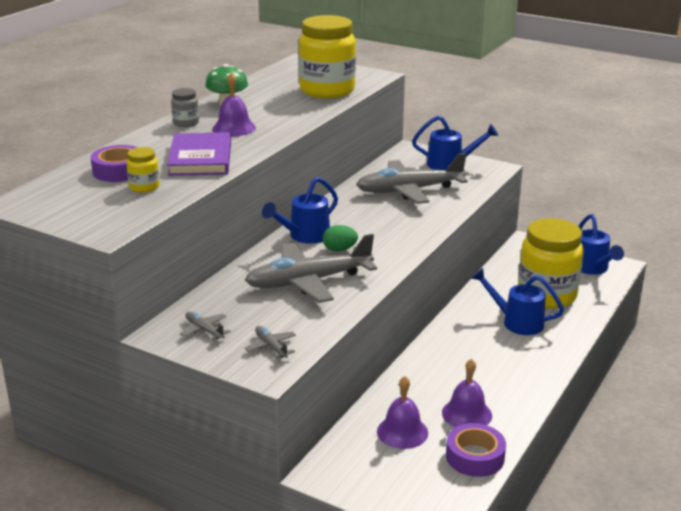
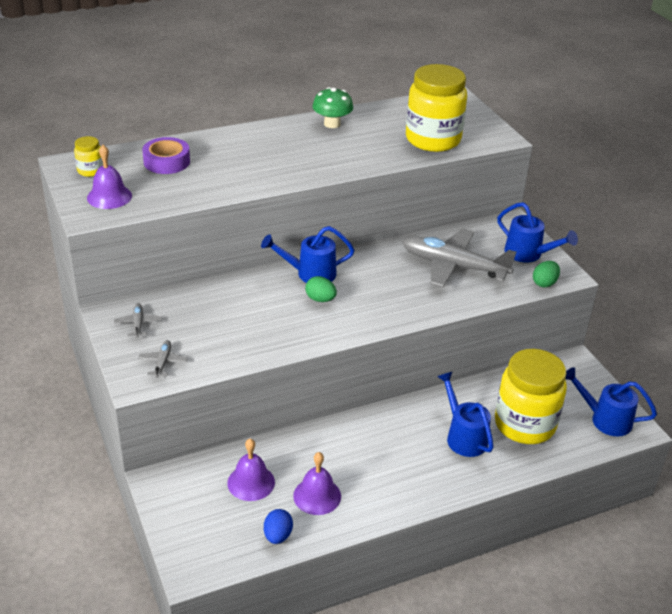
camera: 35 degrees right, 10 degrees up
yellow jar [126,147,160,193] -> yellow jar moved to [74,136,103,177]
purple book [167,132,231,176] -> none
grey jar [171,88,199,127] -> none
purple bell [213,73,256,136] -> purple bell moved to [87,145,132,209]
grey plane [245,234,377,303] -> none
purple tape [446,423,506,477] -> blue egg [264,509,293,544]
blue watering can [578,214,624,275] -> blue watering can turned 90 degrees clockwise [565,367,657,436]
none -> green egg [533,261,560,288]

